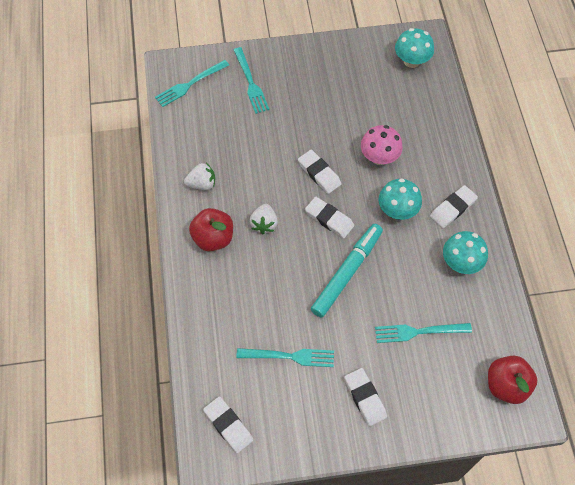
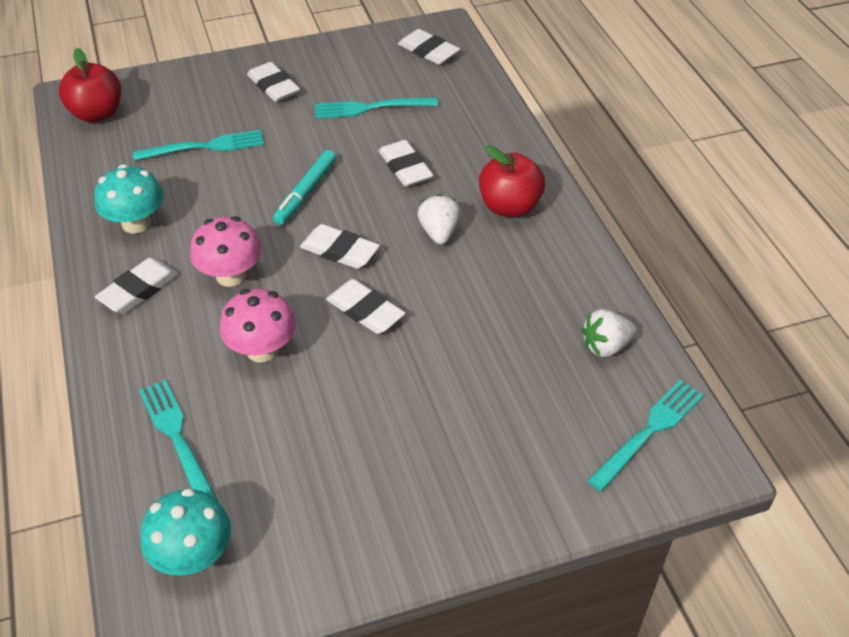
camera: 170 degrees right, 15 degrees down
white strawberry [184,163,215,190] -> white strawberry moved to [582,309,637,357]
turquoise fork [234,47,269,114] -> turquoise fork moved to [139,379,218,501]
turquoise marker [311,224,383,318] -> turquoise marker [273,150,336,225], size x0.66
turquoise mushroom [379,178,422,220] -> pink mushroom [190,216,262,287]
none -> white eraser [379,140,434,187]

